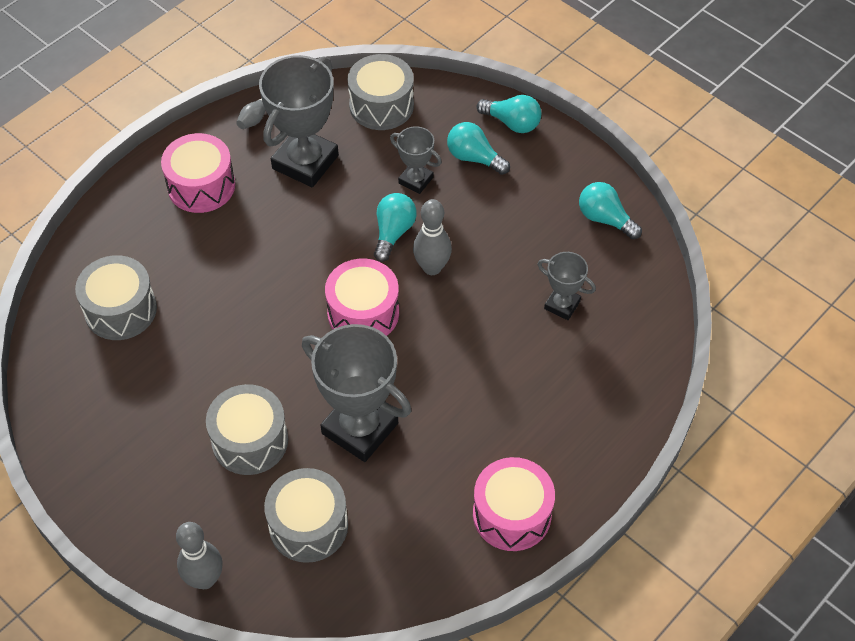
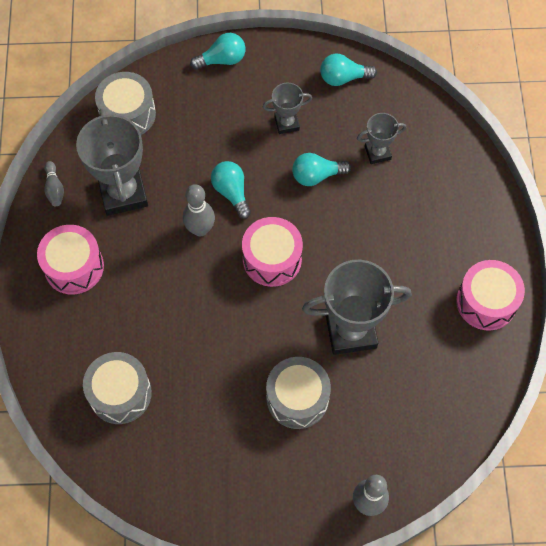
camera: 45 degrees left, 10 degrees up
grey drum [264,468,348,563] -> none
grey trophy [390,126,442,194] -> grey trophy moved to [263,82,312,134]
grey bowling pin [413,199,452,275] -> grey bowling pin moved to [183,184,215,236]
turquoise light bulb [447,122,510,175] -> turquoise light bulb moved to [292,153,351,186]

